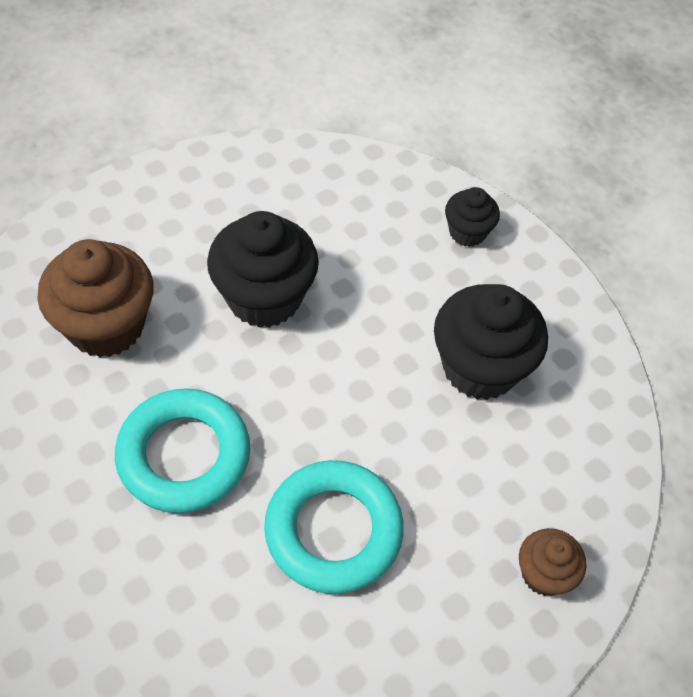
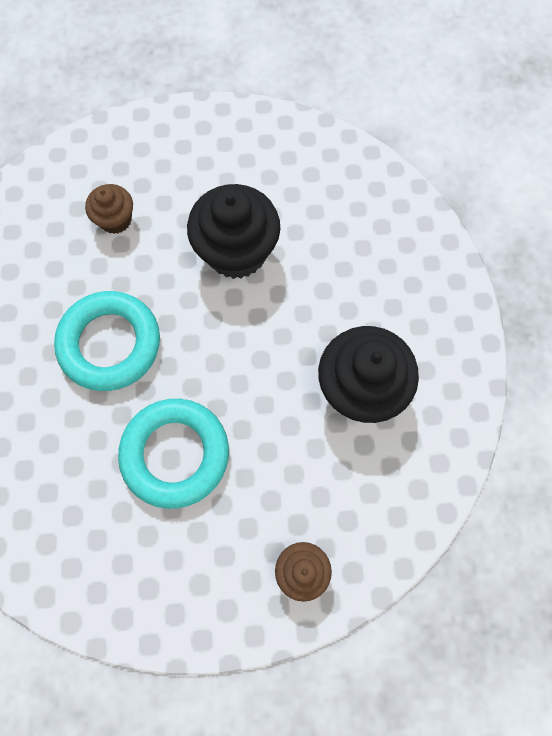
camera: 35 degrees right, 15 degrees up
brown cupcake [37,239,154,357] -> brown cupcake [85,184,133,234], size x0.54
black cupcake [445,187,500,247] -> none

